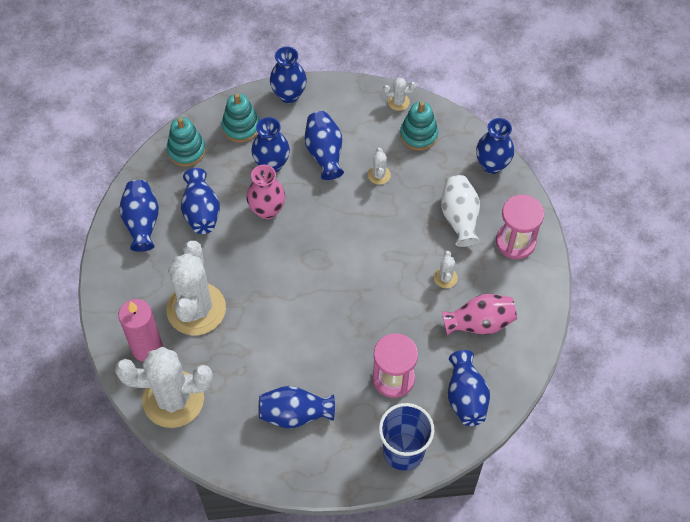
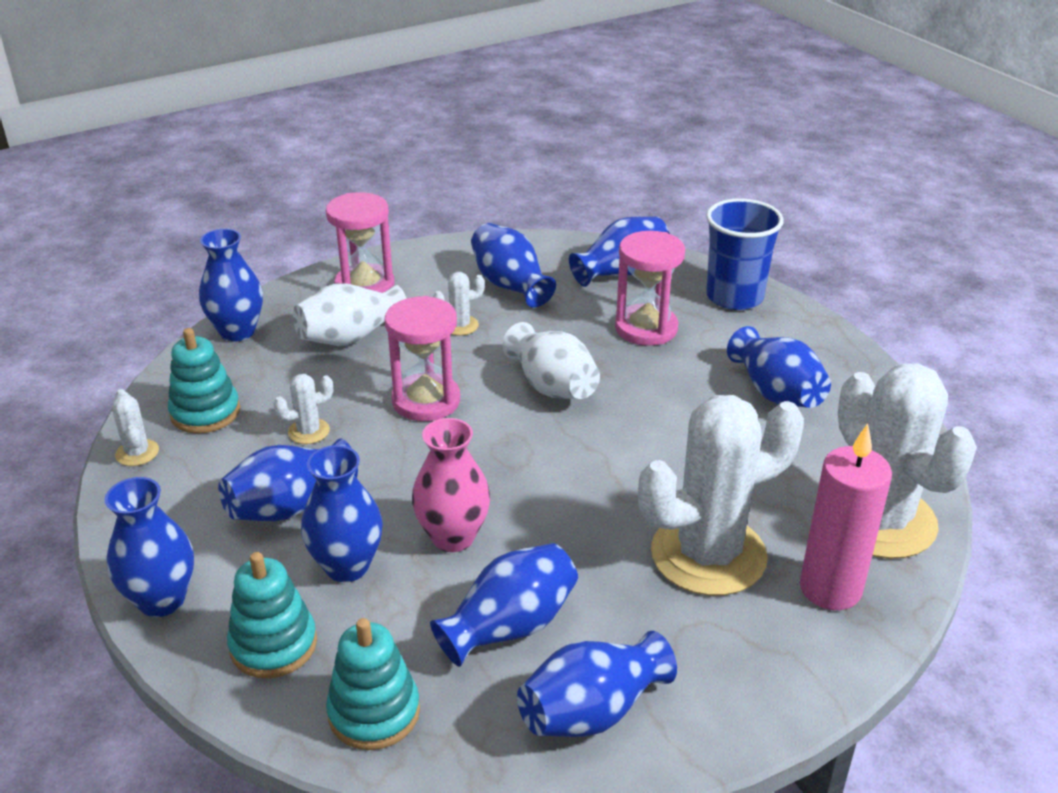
camera: 115 degrees left, 25 degrees down
pink vase [442,294,517,336] -> blue vase [471,223,556,308]
none -> pink hourglass [385,296,460,421]
none -> white vase [502,322,600,399]

